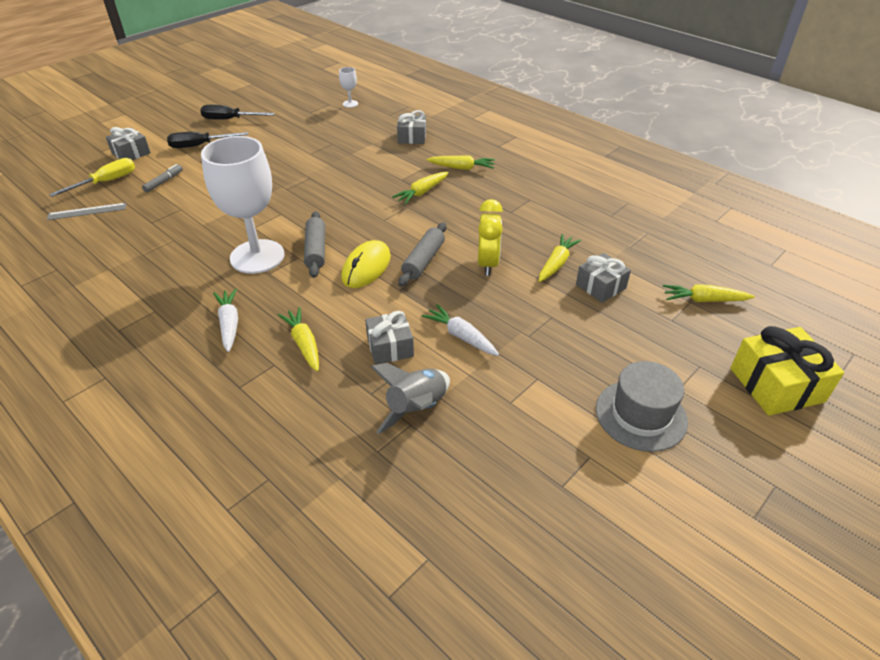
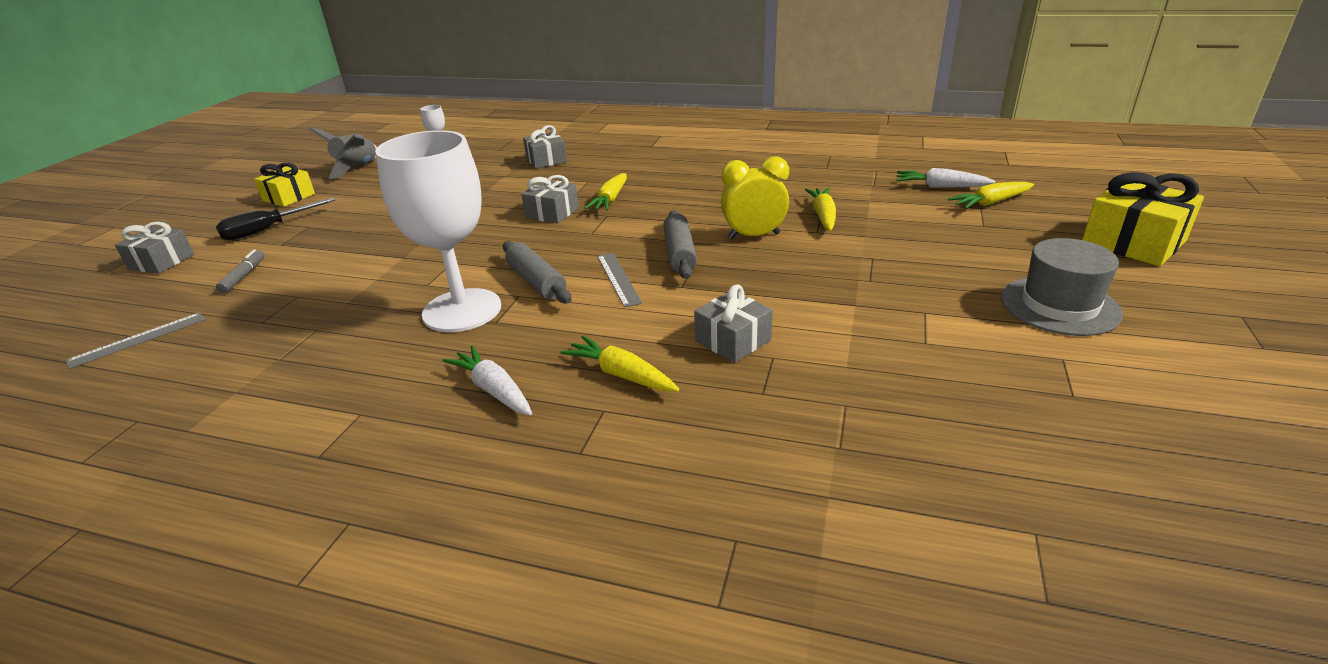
camera: 25 degrees left, 10 degrees down
yellow screwdriver [49,158,135,197] -> none
black screwdriver [200,105,275,120] -> yellow gift [254,163,315,207]
yellow mouse [341,240,391,288] -> grey ruler [597,253,642,307]
grey rocket [371,363,450,434] -> grey rocket moved to [309,127,377,179]
white carrot [422,304,499,356] -> white carrot moved to [896,168,996,188]
yellow carrot [427,155,495,170] -> none
yellow clock [478,199,503,276] -> yellow clock turned 75 degrees counterclockwise [721,156,789,239]
grey gift [576,253,631,303] -> grey gift moved to [521,175,579,224]

